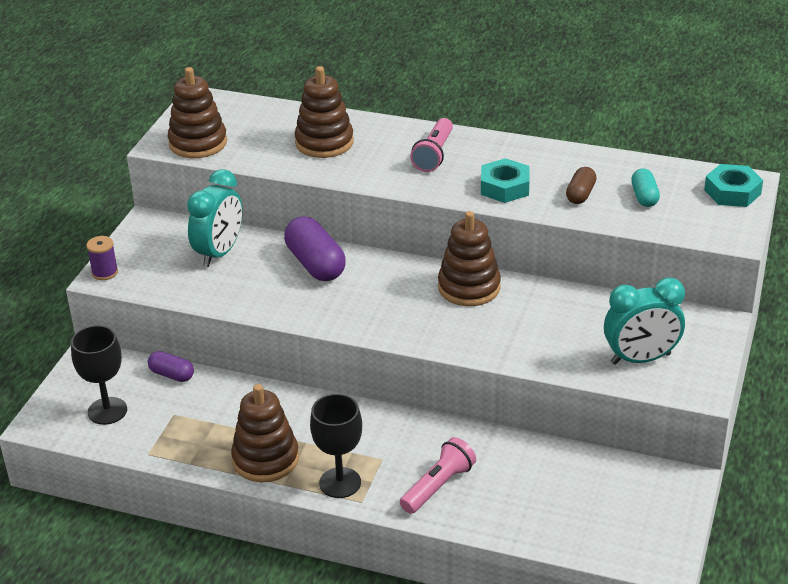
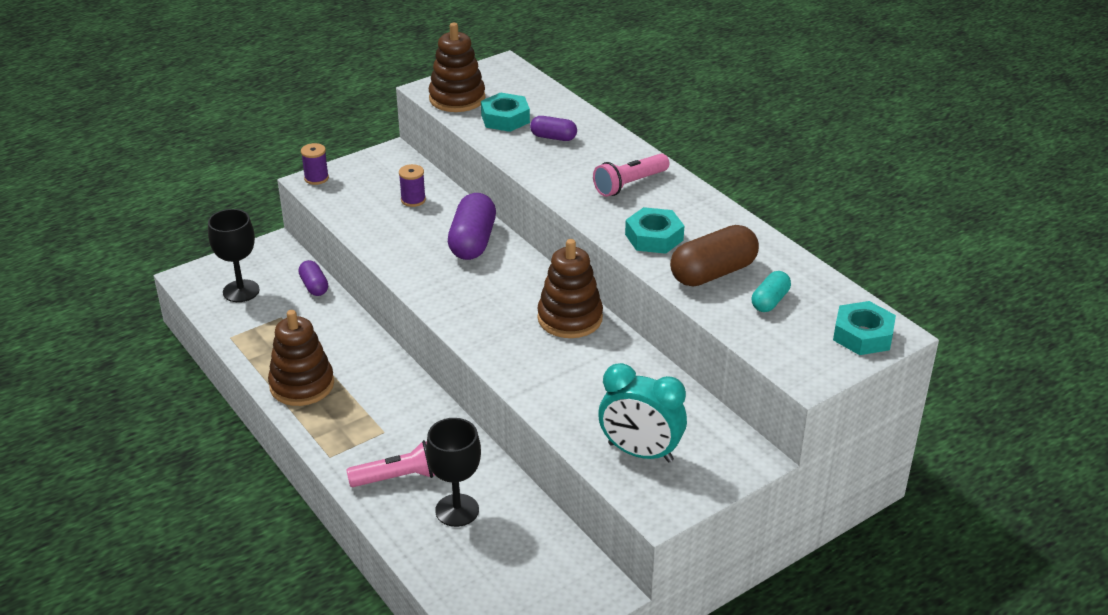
camera: 35 degrees right, 0 degrees up
turquoise clock [187,169,243,267] -> purple spool [399,164,426,207]
brown stacking toy [295,66,354,158] -> purple capsule [530,116,577,141]
black goblet [310,394,362,498] -> black goblet moved to [426,418,481,527]
brown capsule [566,167,597,204] -> brown capsule [670,225,759,286], size x1.78
none -> turquoise nut [481,92,530,132]

